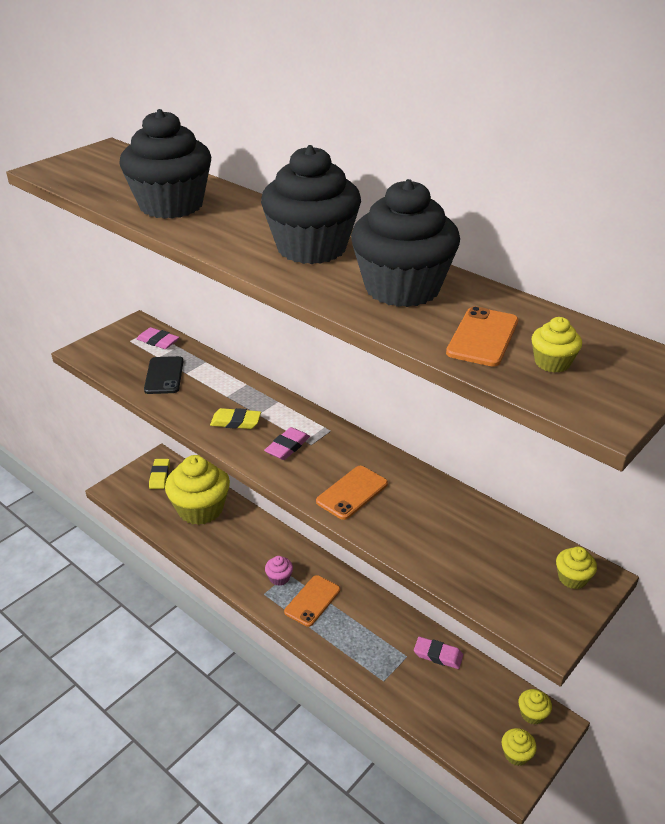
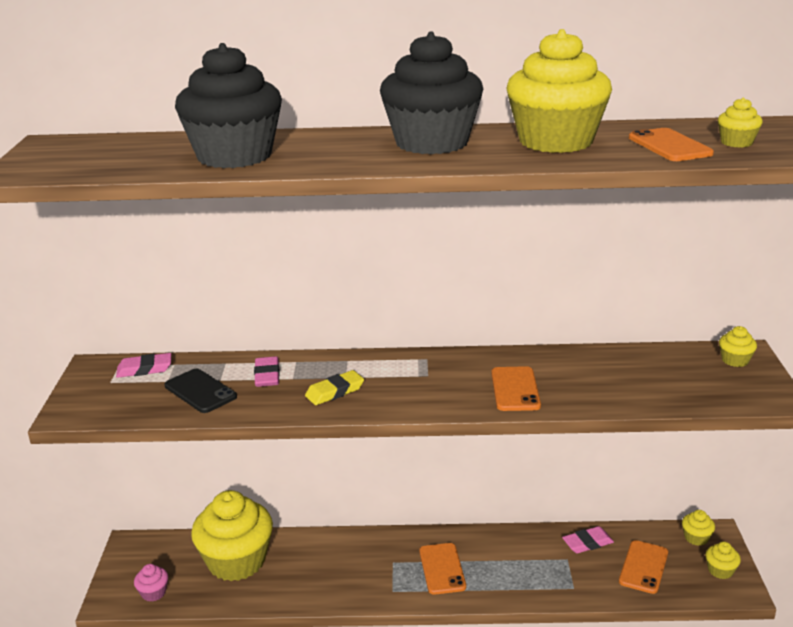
camera: 40 degrees left, 10 degrees down
yellow eraser [149,459,170,489] -> none
pink eraser [264,427,310,460] -> pink eraser moved to [254,356,280,387]
pink cupcake [265,556,293,586] -> pink cupcake moved to [134,564,168,602]
black cupcake [351,179,460,307] -> yellow cupcake [506,29,612,153]
none -> orange phone [619,540,668,594]

